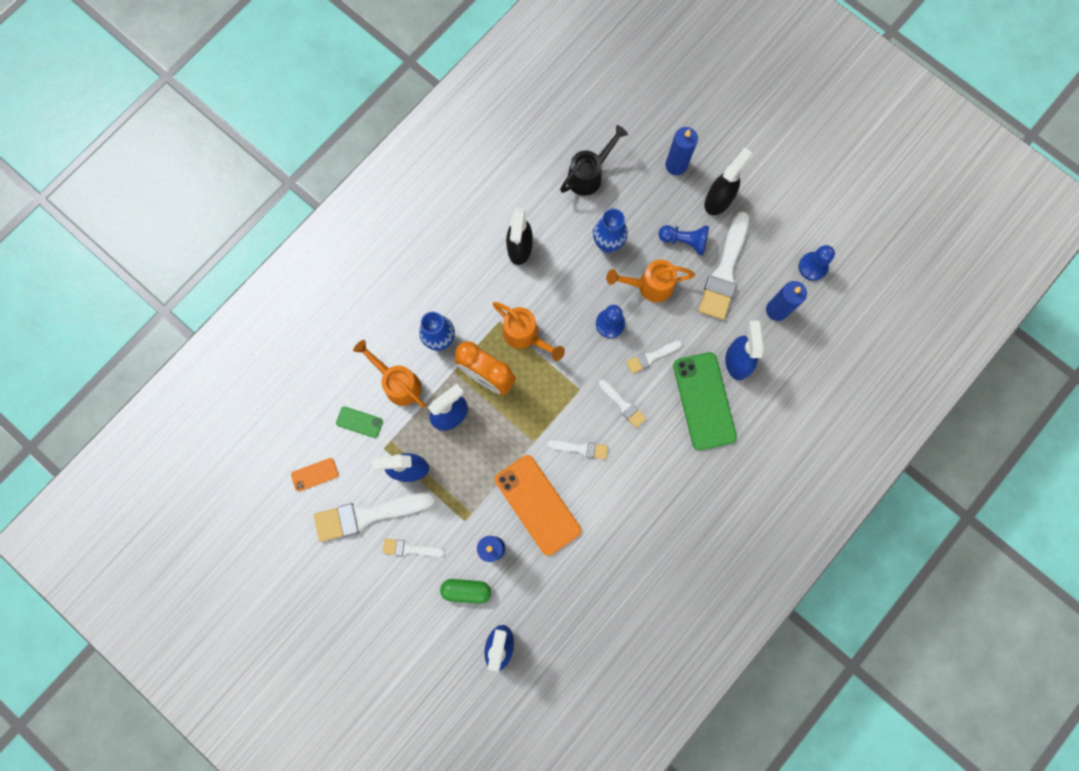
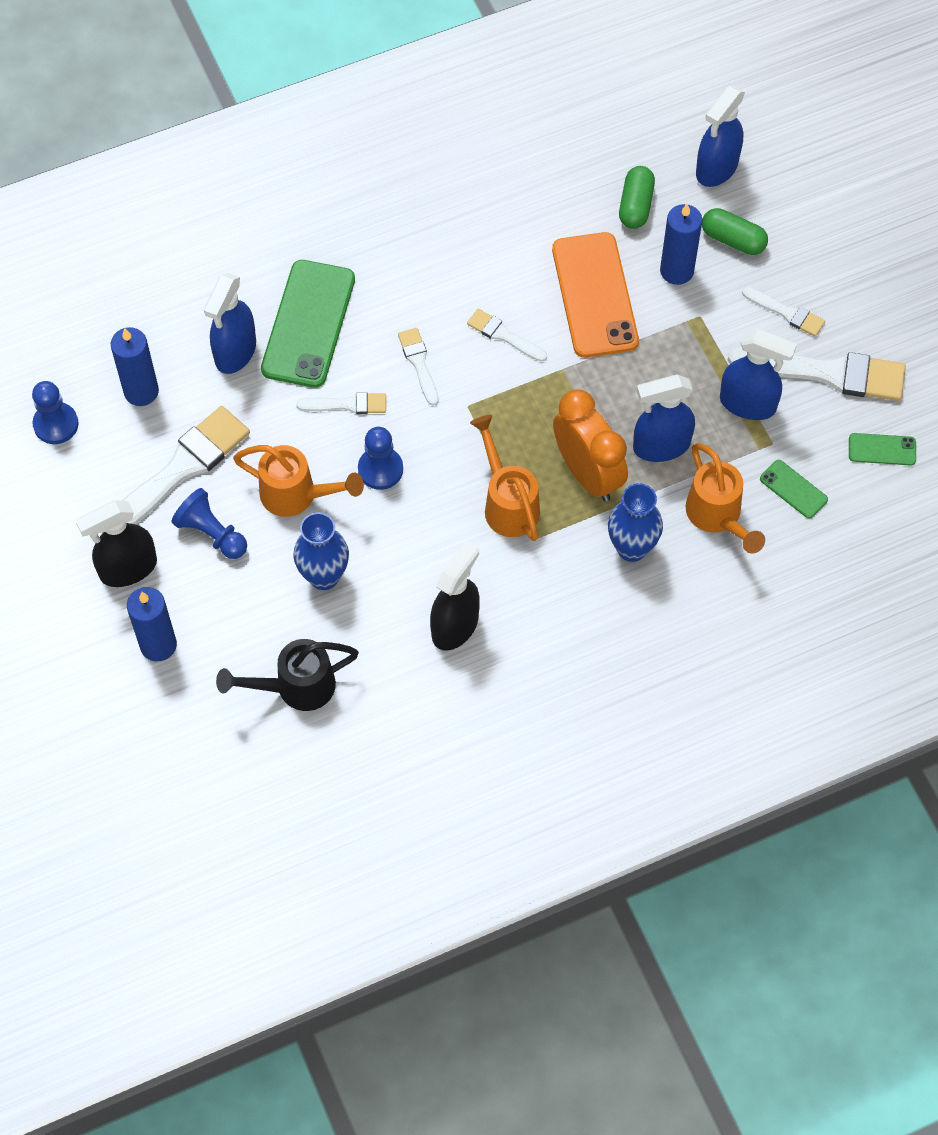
camera: 155 degrees left, 15 degrees down
orange phone [291,458,339,492] -> green phone [849,433,916,465]
none -> green capsule [619,166,655,229]

